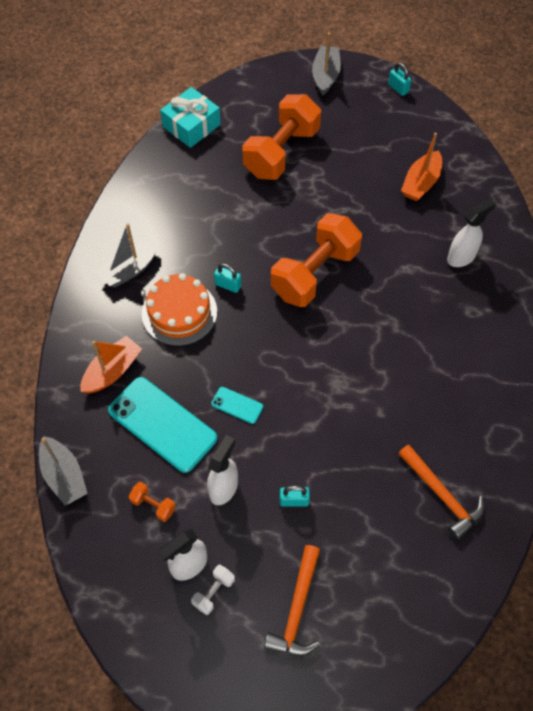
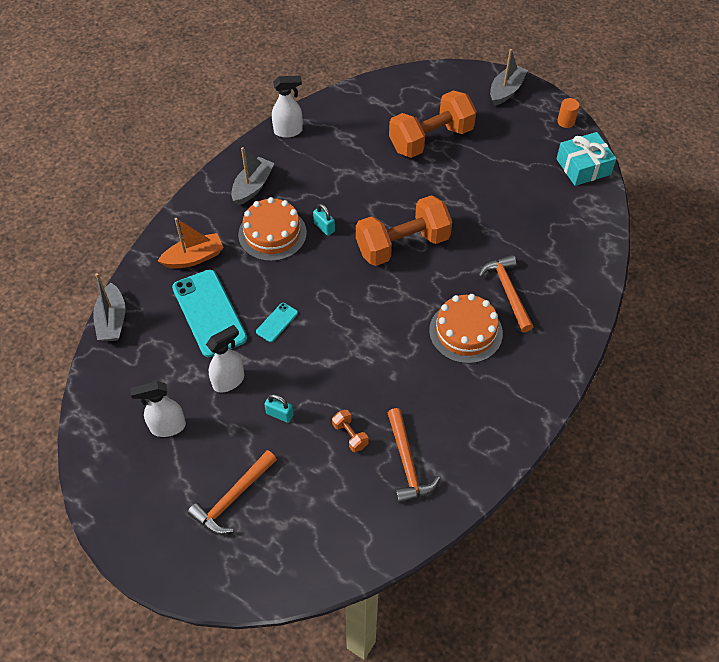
camera: 25 degrees right, 5 degrees down
grey boat [97,223,159,287] -> grey boat turned 135 degrees clockwise [231,147,275,205]
orange dumbbell [128,482,176,522] -> orange dumbbell moved to [332,410,369,452]
turquoise gift [160,87,221,148] -> turquoise gift moved to [556,132,616,186]
white dumbbell [191,565,235,615] -> none
turquoise phone [211,387,263,424] -> turquoise phone turned 75 degrees clockwise [256,303,298,342]
turquoise padlock [388,62,411,96] -> orange cylinder [557,98,580,128]
orange boat [401,133,442,202] -> none
white spray bottle [447,198,496,267] -> white spray bottle moved to [272,76,303,138]
none -> orange cake [429,294,503,364]
none -> orange hammer [478,255,533,332]

